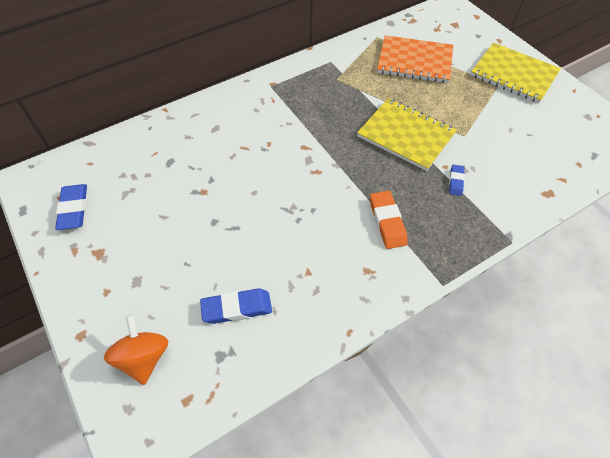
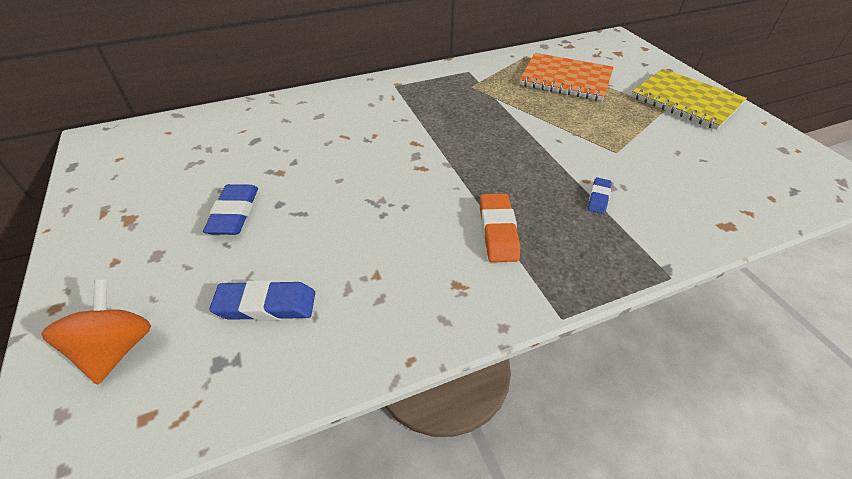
camera: 10 degrees right, 10 degrees down
blue eraser [55,184,87,230] -> blue eraser moved to [203,184,258,235]
yellow notebook [357,98,457,171] -> none

